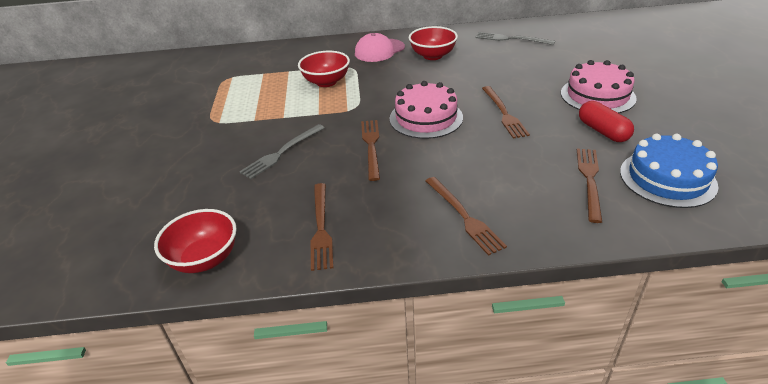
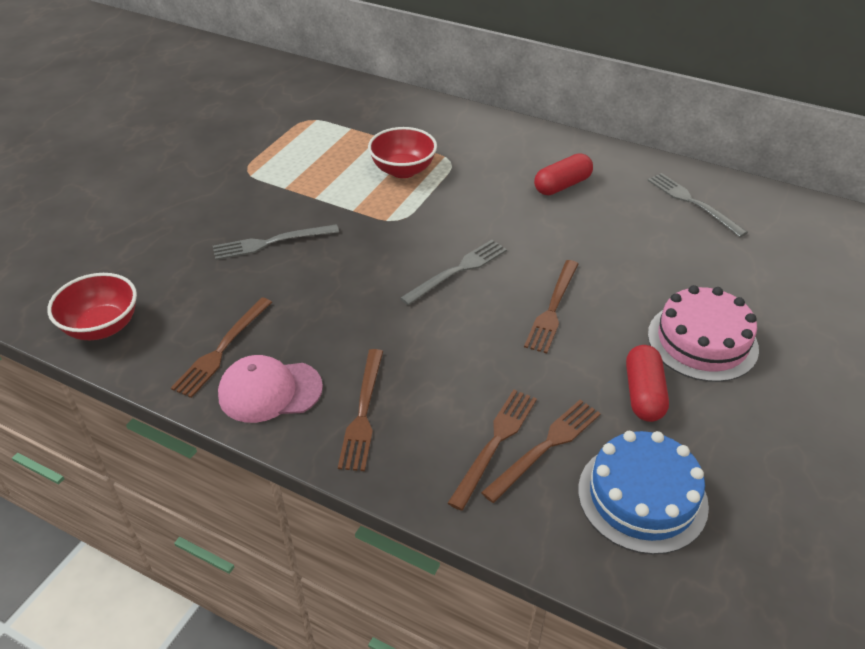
camera: 30 degrees right, 5 degrees up
pink cap [355,33,405,62] -> pink cap moved to [218,355,323,423]
brown fork [361,120,380,181] -> brown fork moved to [448,390,537,511]
pink cake [389,81,463,139] -> grey fork [400,240,507,305]
red bowl [409,26,458,60] -> red capsule [534,153,593,195]

